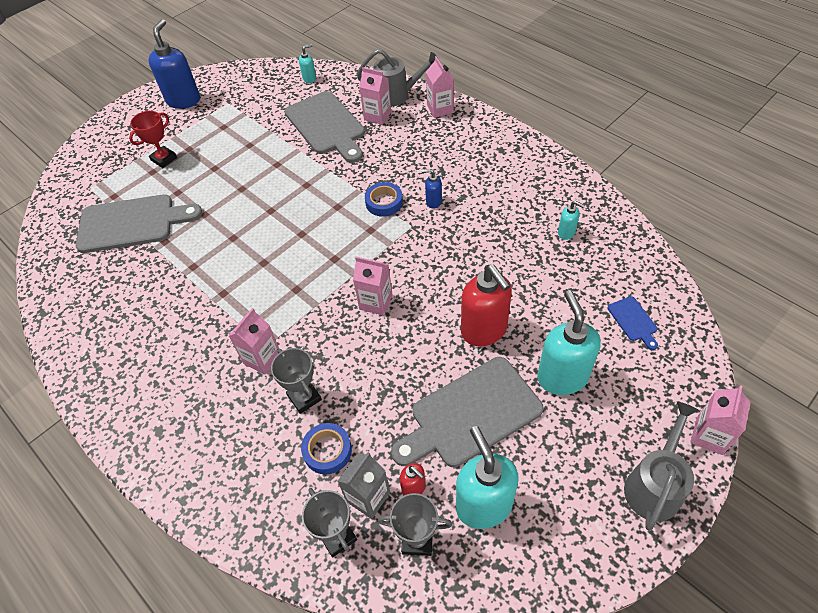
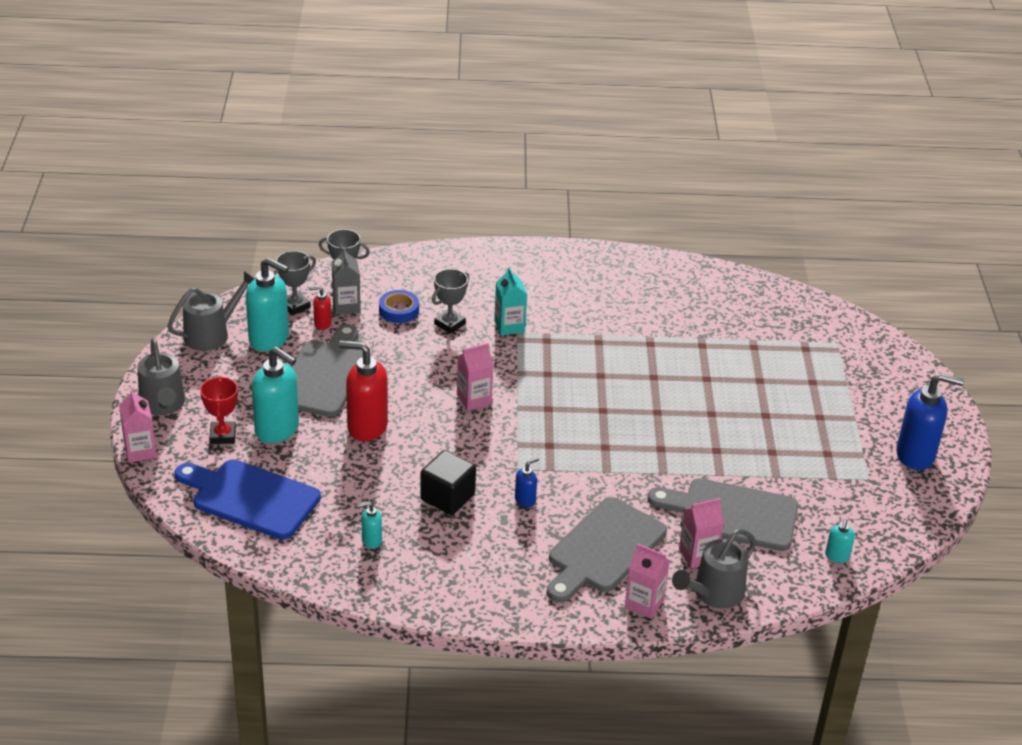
camera: 130 degrees right, 15 degrees down
grey cutting board [76,194,203,253] -> grey cutting board moved to [547,497,667,603]
red trophy [129,111,177,168] -> red trophy moved to [200,376,238,444]
blue soap dispenser [148,19,200,109] -> blue soap dispenser turned 45 degrees counterclockwise [896,373,964,470]
pink carton [229,308,279,374] -> turquoise carton [494,267,527,335]
grey trophy [271,348,322,414] -> grey trophy turned 60 degrees counterclockwise [432,269,469,334]
blue tape [365,182,403,217] -> none
blue cutting board [608,296,658,350] -> blue cutting board [175,459,321,540], size x2.29
none -> grey watering can [167,271,255,351]
none -> black cube [420,450,476,515]

